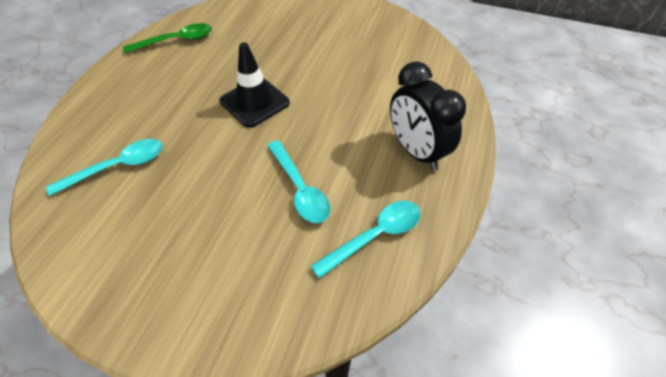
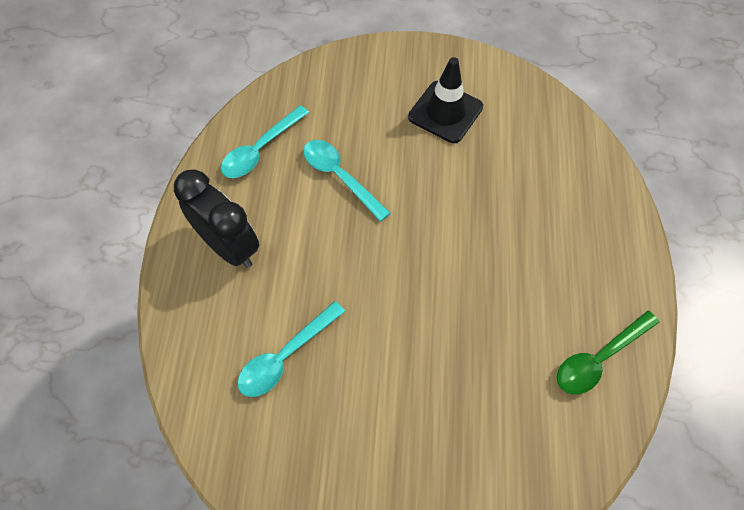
camera: 165 degrees right, 10 degrees up
turquoise spoon [46,139,163,196] -> turquoise spoon moved to [237,301,346,397]
black traffic cone [220,43,290,128] -> black traffic cone moved to [408,57,483,143]

